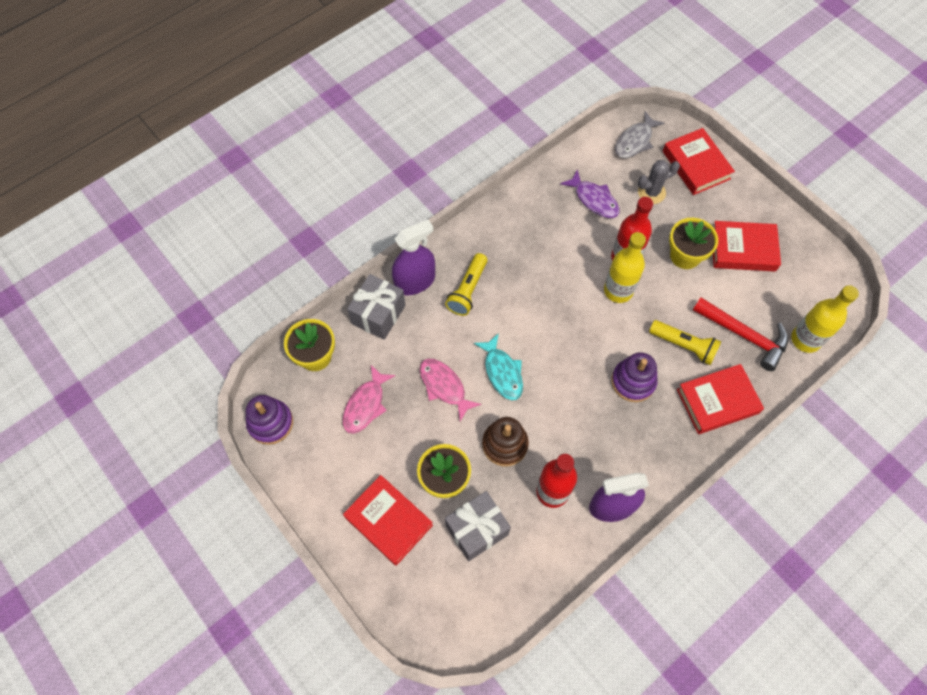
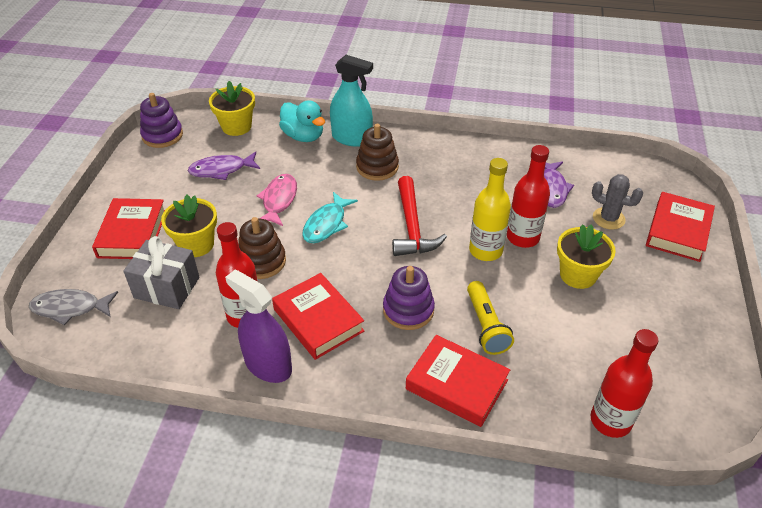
camera: 50 degrees right, 20 degrees down
pink fish [343,365,395,434] -> purple fish [188,151,260,180]
grey gift [347,274,406,340] -> turquoise duck [279,100,325,142]
purple spray bottle [392,219,435,295] -> turquoise spray bottle [330,55,373,147]
yellow flashlight [445,253,487,316] -> brown stacking toy [356,124,399,181]
grey fish [615,111,665,158] -> grey fish moved to [29,289,118,326]
red hammer [693,298,788,371] -> red hammer moved to [392,176,447,256]
red book [713,221,781,272] -> red book moved to [272,273,364,360]
yellow bottle [791,285,859,353] -> red bottle [591,329,659,438]

